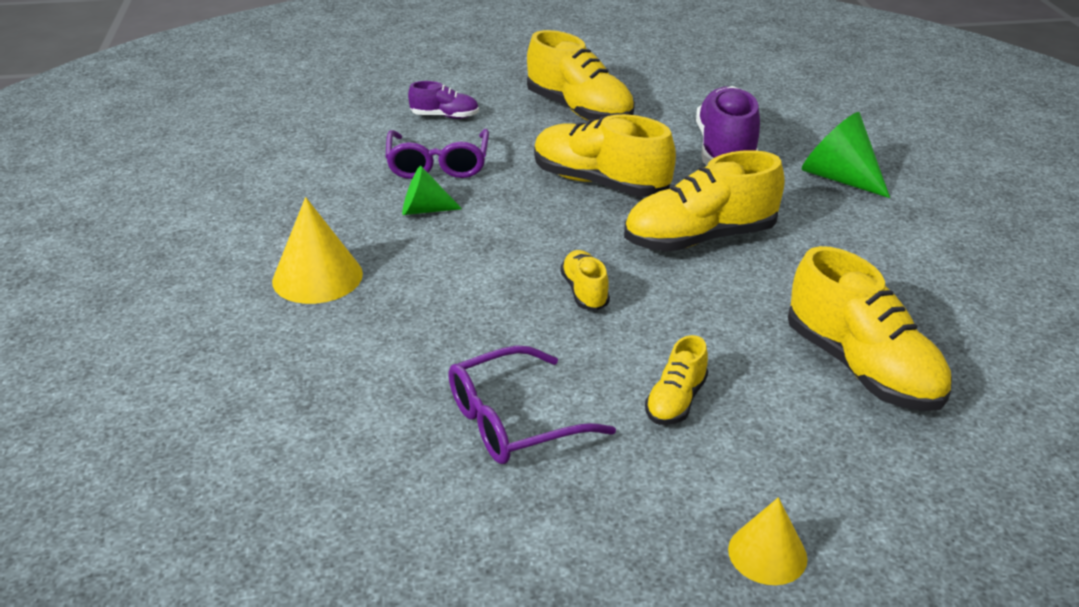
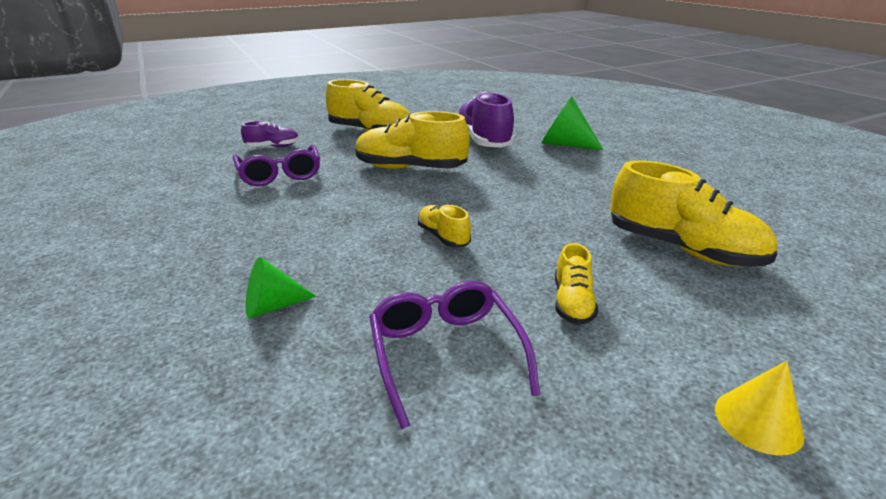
camera: 20 degrees left, 5 degrees down
yellow cone [272,197,363,304] -> none
green cone [402,166,462,215] -> green cone moved to [246,257,316,319]
purple glasses [448,345,616,464] -> purple glasses turned 120 degrees clockwise [369,281,540,430]
yellow shoe [624,150,785,252] -> none

